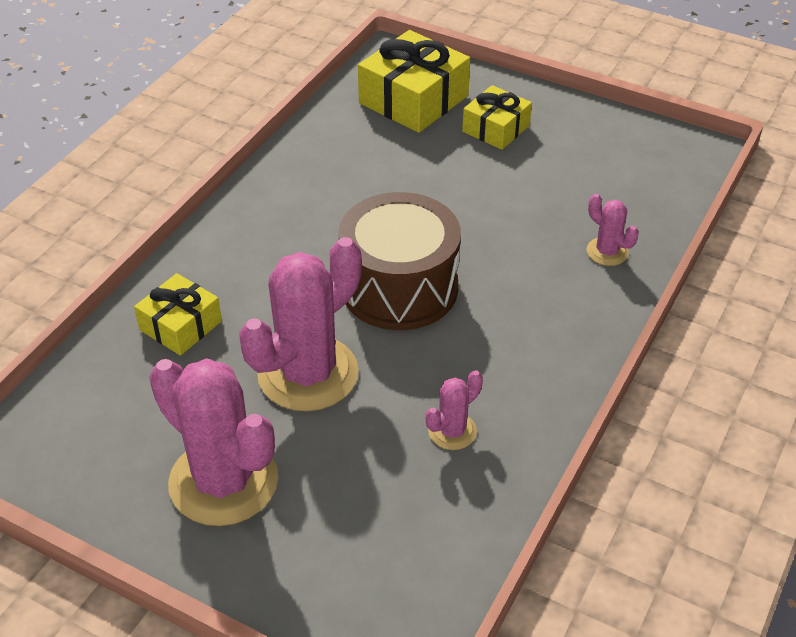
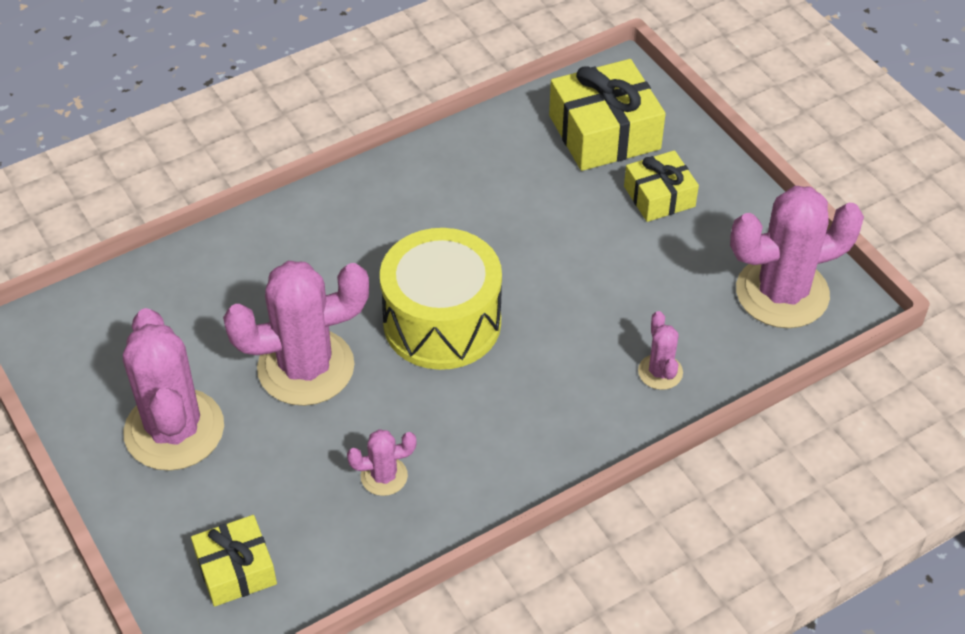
camera: 30 degrees right, 5 degrees up
yellow gift [134,273,222,356] -> yellow gift moved to [191,515,277,607]
brown drum [339,192,461,330] -> yellow drum [380,228,502,370]
none -> pink cactus [730,186,864,328]

